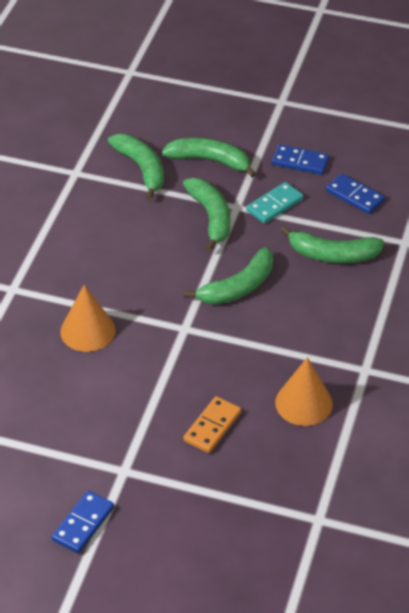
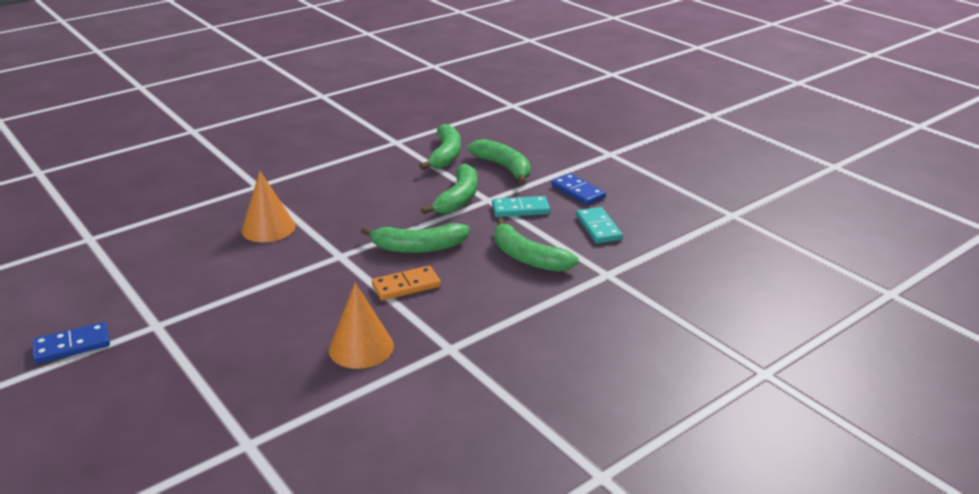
camera: 35 degrees right, 15 degrees down
orange domino [183,396,241,453] -> orange domino moved to [372,266,441,300]
blue domino [326,173,385,214] -> turquoise domino [576,207,623,243]

